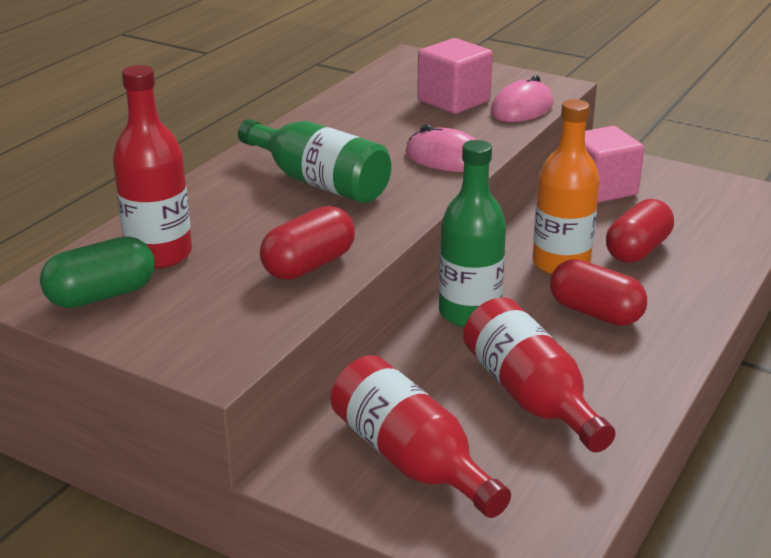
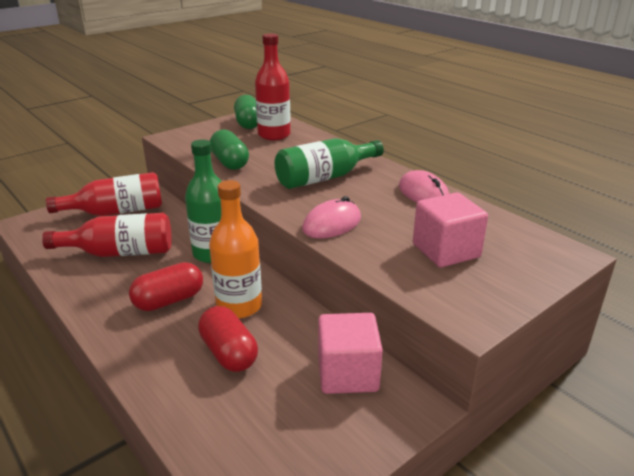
camera: 110 degrees right, 0 degrees up
red capsule [260,206,355,280] -> green capsule [210,130,249,170]
pink mouse [491,75,553,122] -> pink mouse moved to [399,170,449,202]

